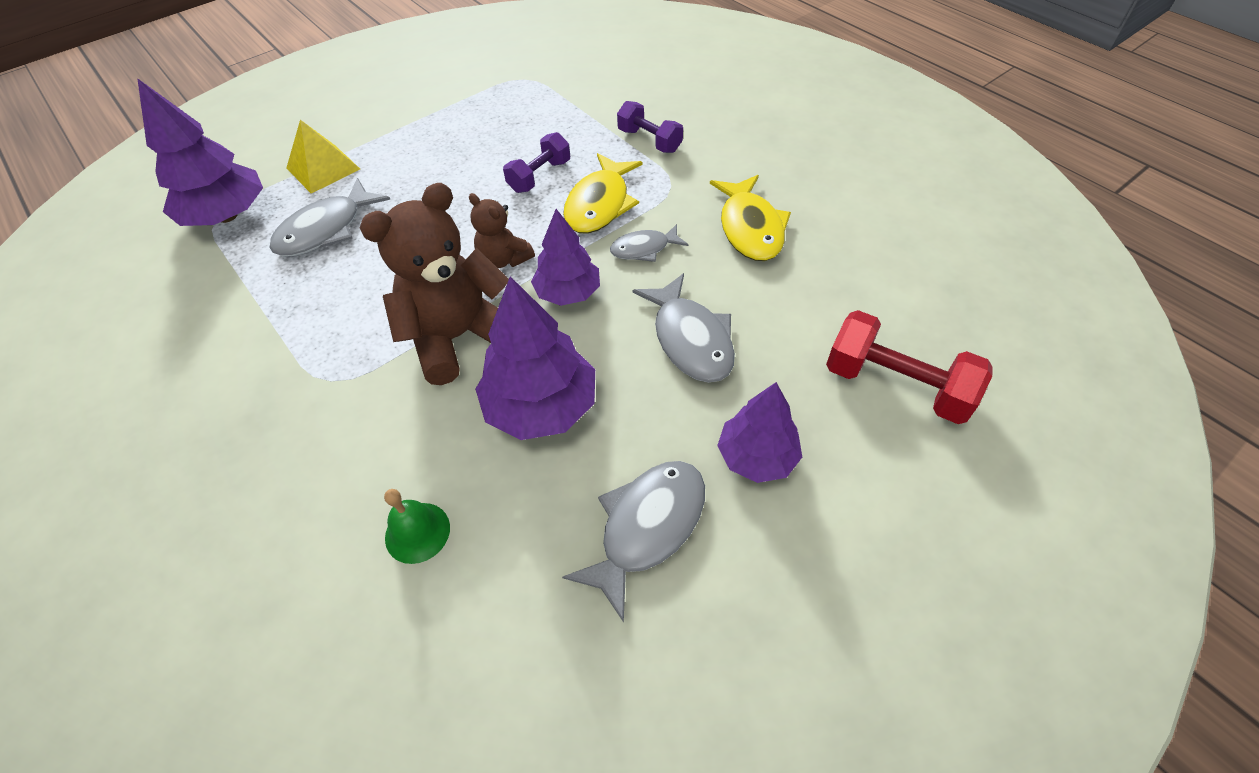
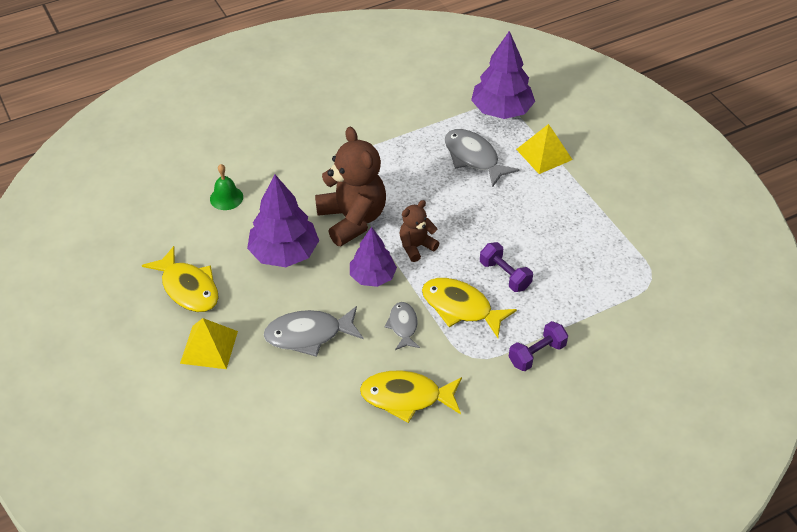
camera: 100 degrees right, 5 degrees down
grey fish [562,461,705,623] -> yellow fish [142,246,219,312]
purple tree [717,382,802,483] -> yellow pyramid [180,318,238,369]
red dumbbell [826,310,993,424] -> none

